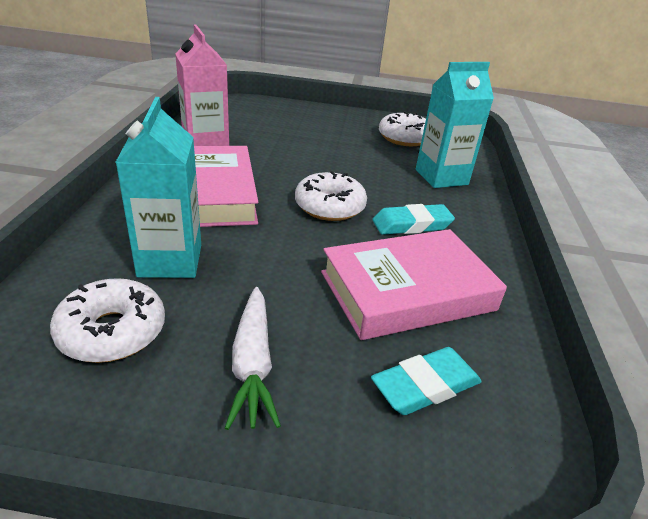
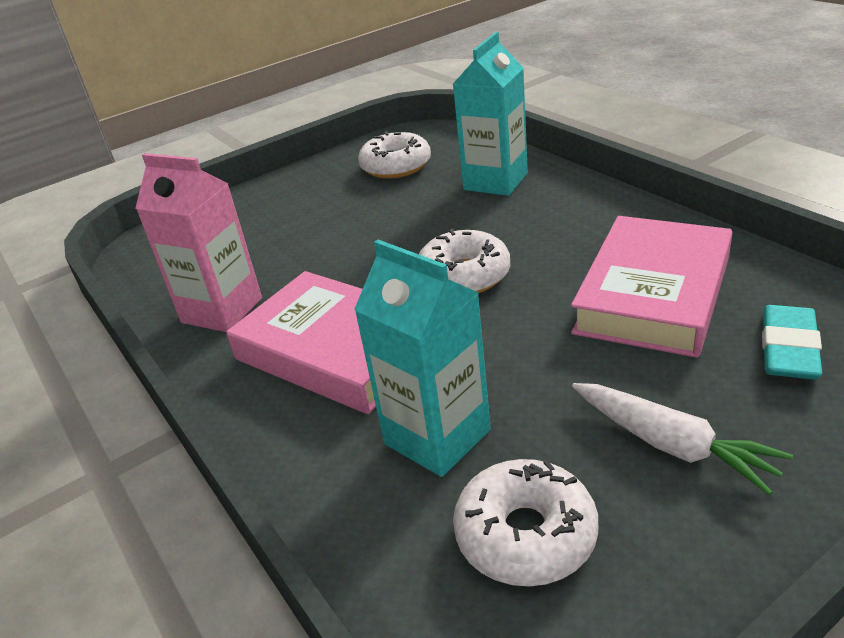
camera: 35 degrees left, 0 degrees up
turquoise eraser [372,204,455,235] -> none

